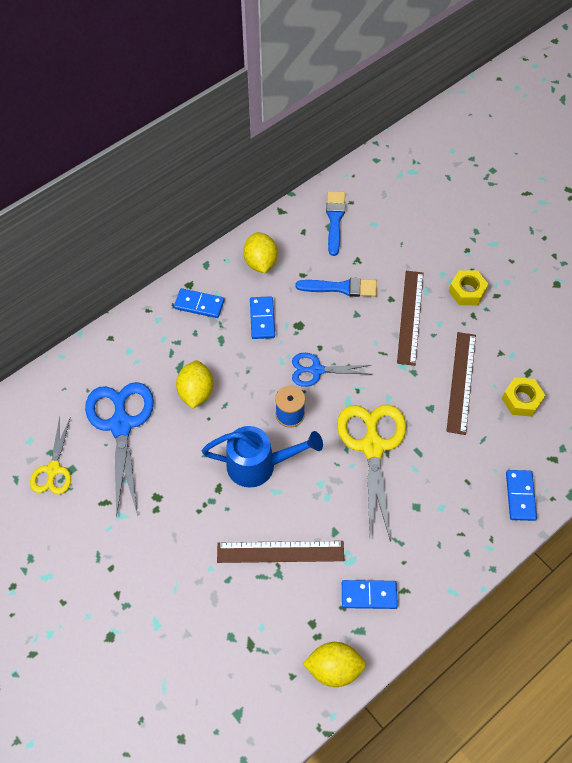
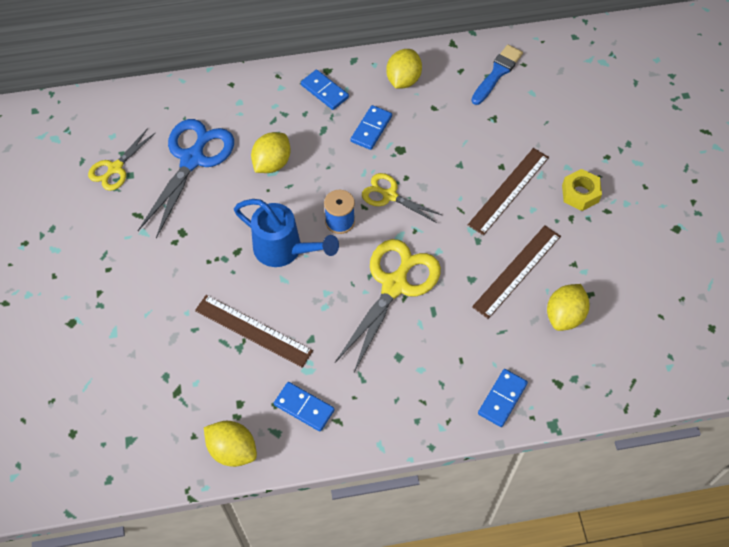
camera: 30 degrees right, 0 degrees up
blue scissors [292,353,371,387] -> yellow scissors [362,173,442,223]
blue brush [295,278,377,297] -> none
yellow nut [502,377,545,417] -> yellow lemon [547,284,590,331]

